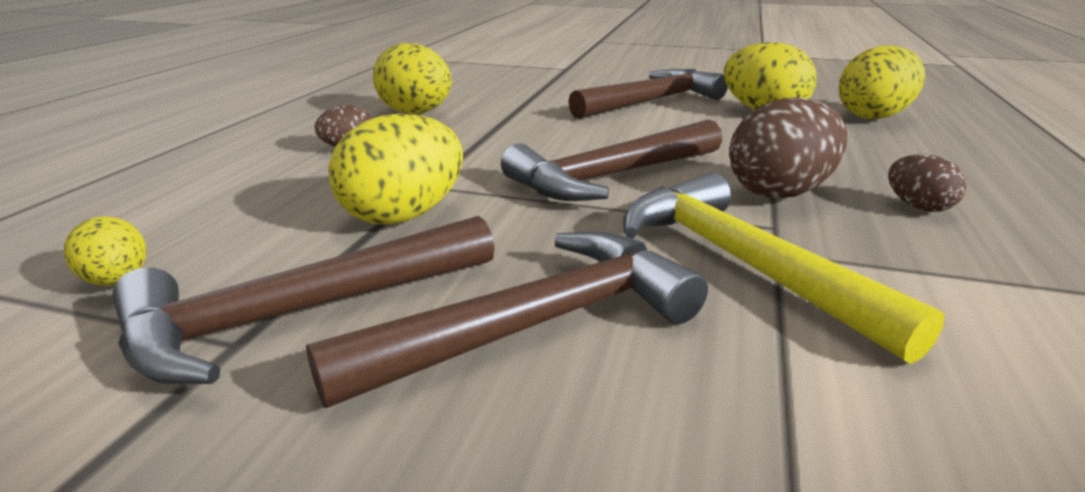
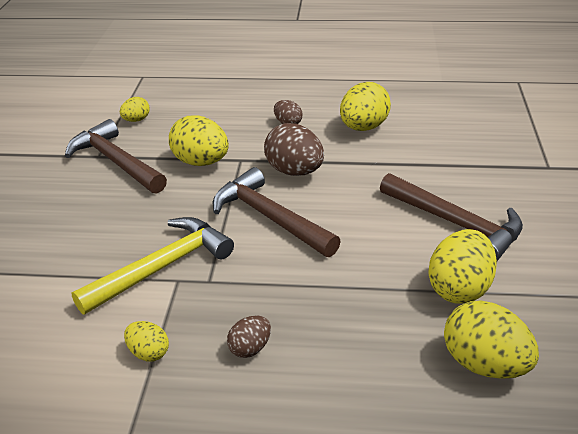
camera: 80 degrees right, 10 degrees up
brown hammer [306,231,708,408] -> none
brown egg [729,97,848,199] -> brown egg moved to [264,123,324,176]
none -> yellow egg [124,321,169,362]

